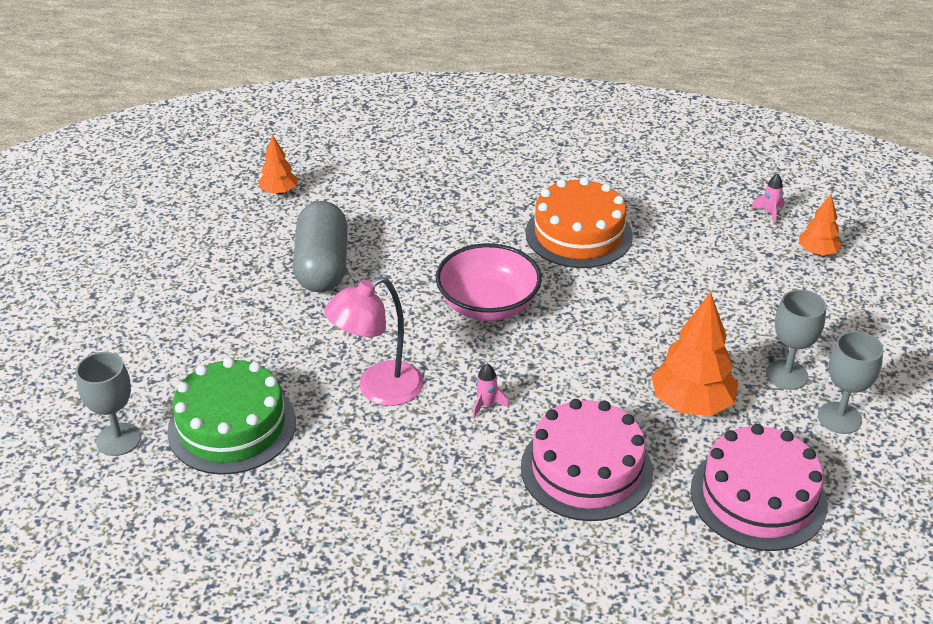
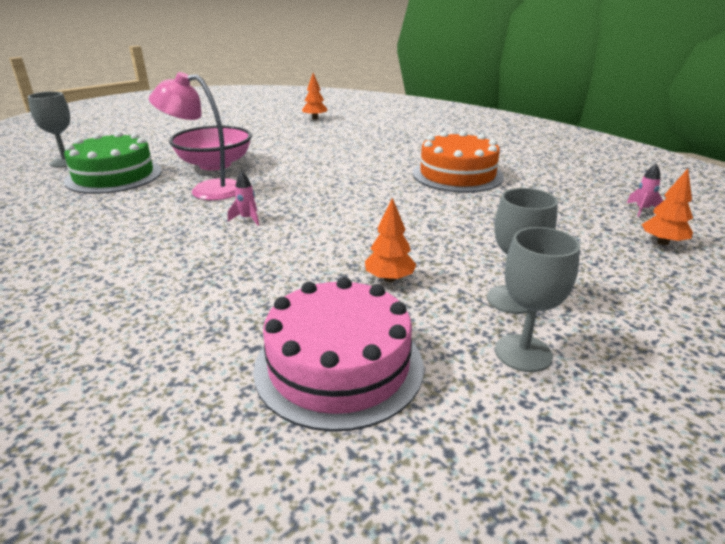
camera: 40 degrees right, 10 degrees down
grey capsule [293,201,348,292] -> none
pink bowl [436,243,542,321] -> pink bowl moved to [169,126,252,171]
pink cake [521,399,653,521] -> none
orange tree [651,292,739,416] -> orange tree [365,198,417,282], size x0.56

